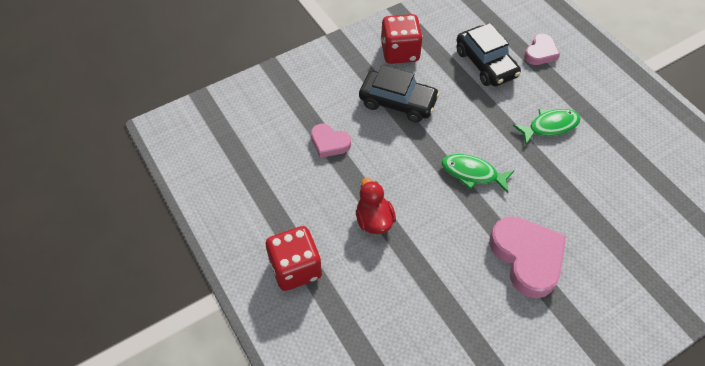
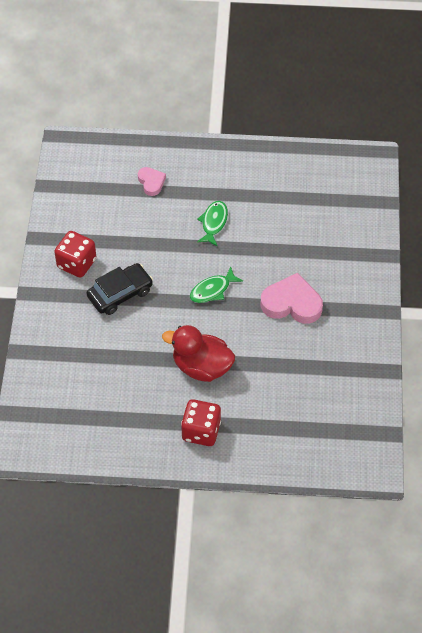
camera: 55 degrees left, 0 degrees up
pink heart [311,124,351,158] -> none
red duck [356,178,396,234] -> red duck [162,325,235,382], size x1.63
black car [457,23,521,86] -> none

